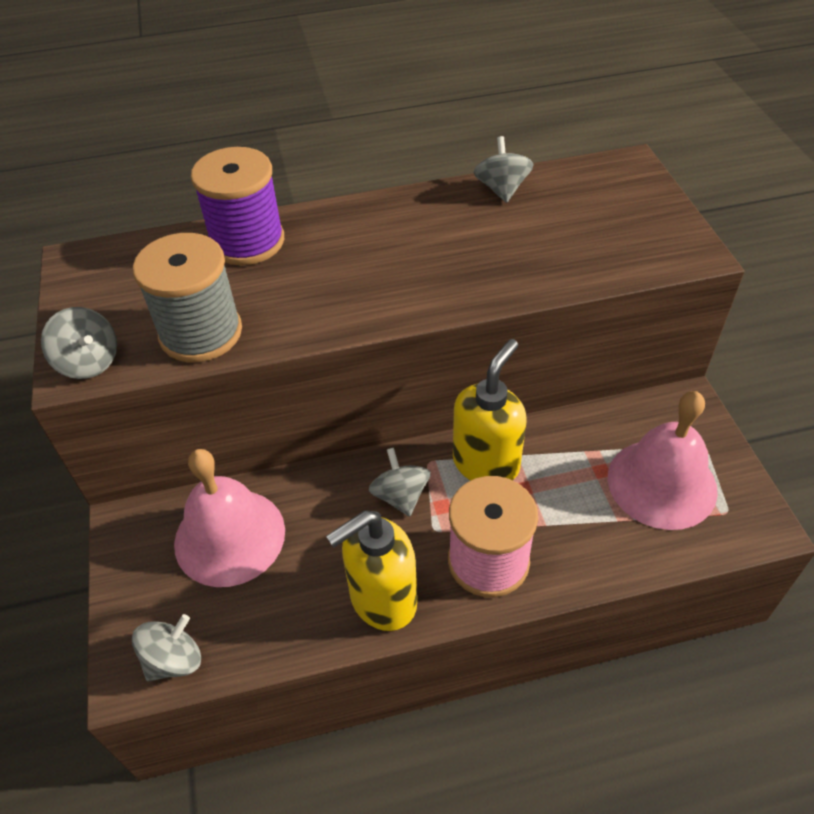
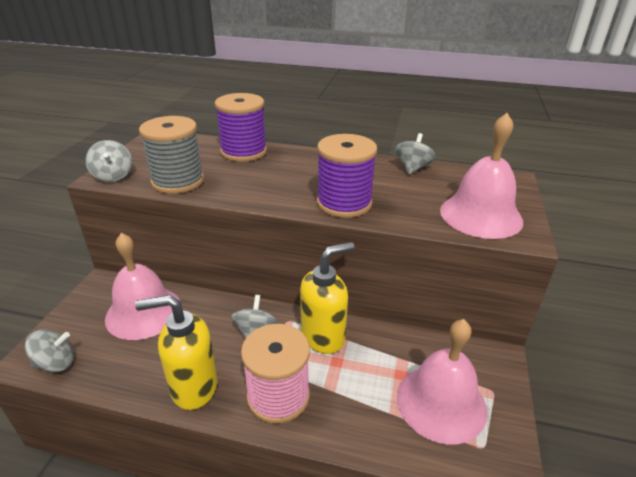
camera: 25 degrees right, 15 degrees down
none -> purple spool [317,134,377,218]
none -> pink bell [440,113,523,239]

